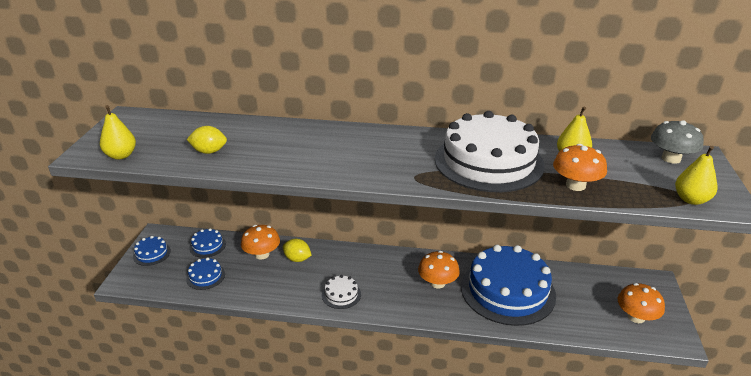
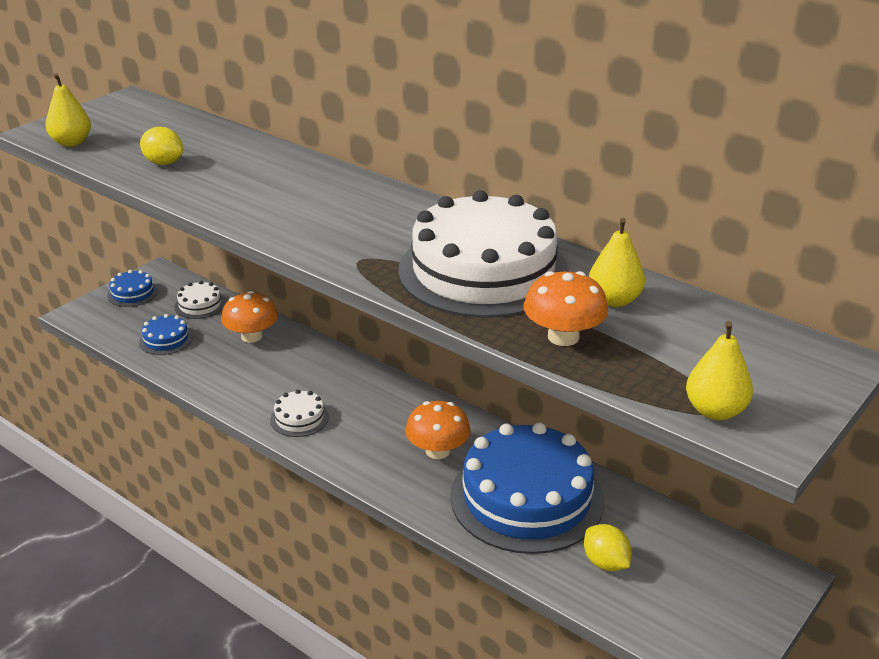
camera: 30 degrees right, 0 degrees up
blue cake [189,228,226,258] -> white cake [174,281,226,319]
yellow lemon [283,239,312,262] -> yellow lemon moved to [584,524,632,571]
orange mushroom [618,283,665,323] -> none
grey mushroom [651,120,704,164] -> none

